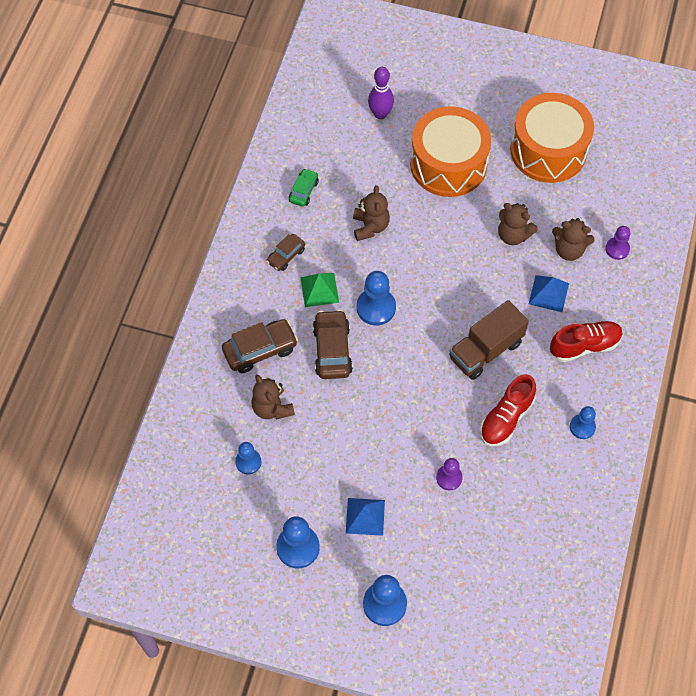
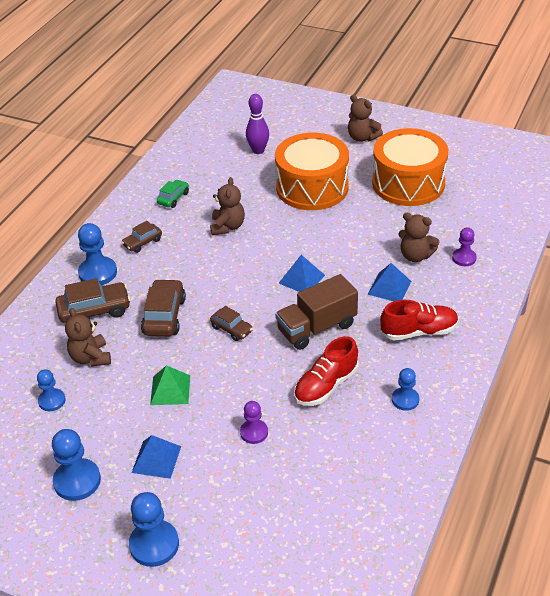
camera: 10 degrees right, 20 degrees down
green pyramid [300,273,339,307] -> green pyramid moved to [150,365,190,405]
blue pawn [357,271,396,325] -> blue pawn moved to [78,223,117,285]
brown teddy bear [498,203,538,245] -> brown teddy bear moved to [348,95,383,142]
none -> brown car [210,306,253,341]
none -> blue pyramid [279,255,325,292]

